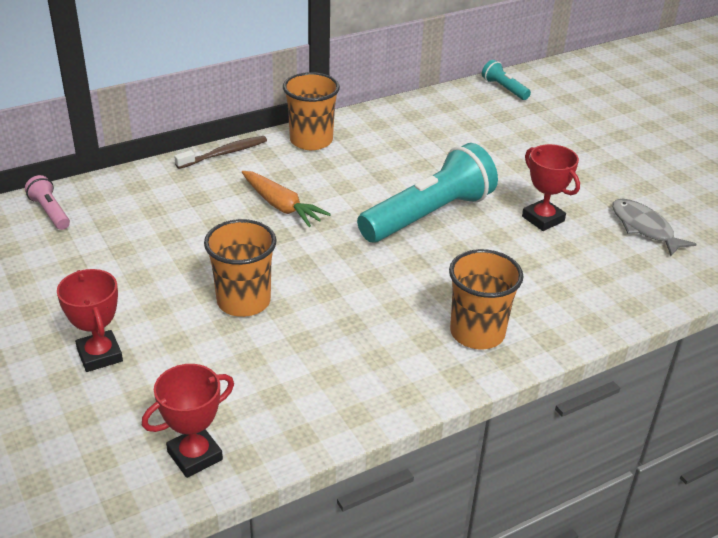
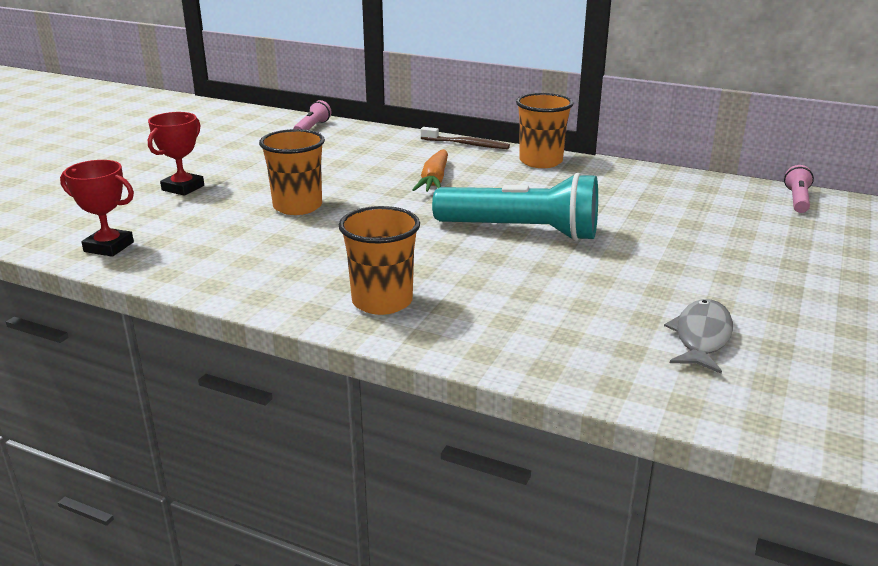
camera: 55 degrees right, 10 degrees down
turquoise flashlight [482,60,531,100] -> pink flashlight [784,165,814,213]
red trophy [522,144,580,231] -> none

